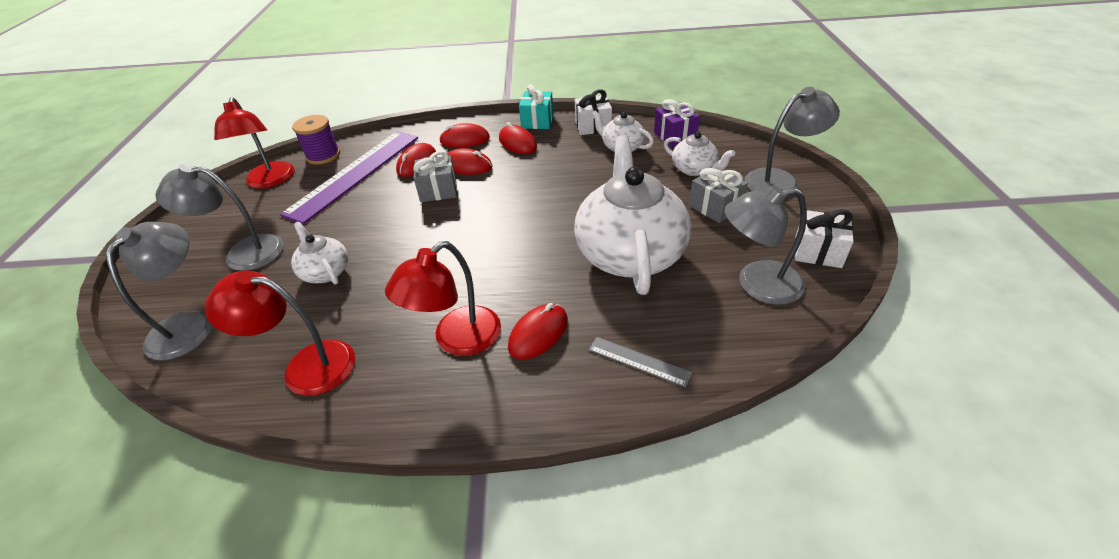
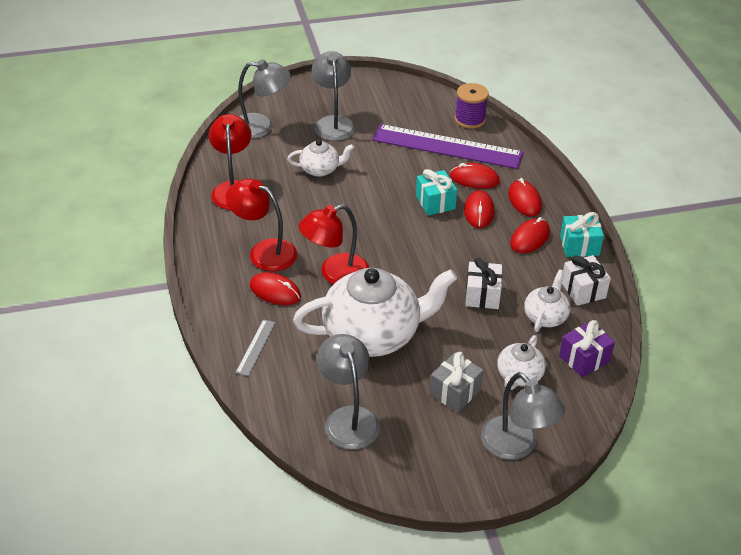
camera: 75 degrees right, 0 degrees up
red lamp [214,97,294,188] -> red lamp moved to [298,204,369,284]
white teapot [291,222,348,284] -> white teapot turned 45 degrees clockwise [287,140,354,177]
grey gift [413,151,457,202] -> turquoise gift [416,169,457,216]
white gift [795,209,854,268] -> white gift moved to [465,258,502,309]

